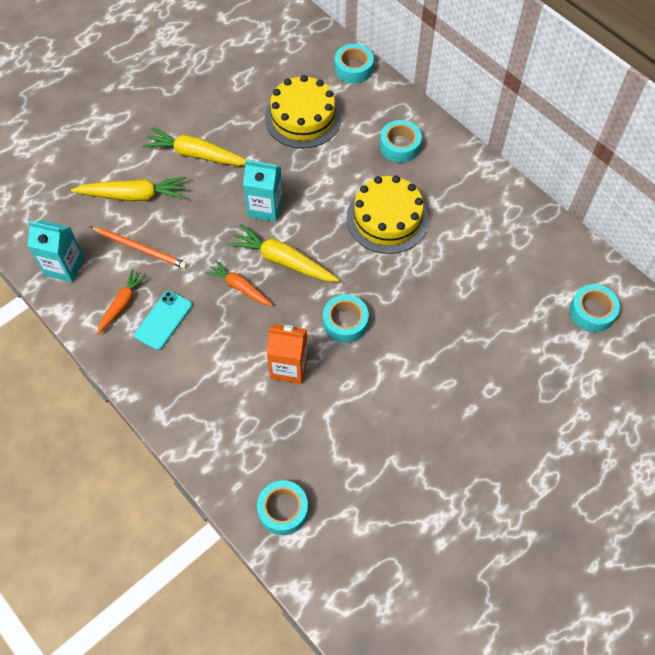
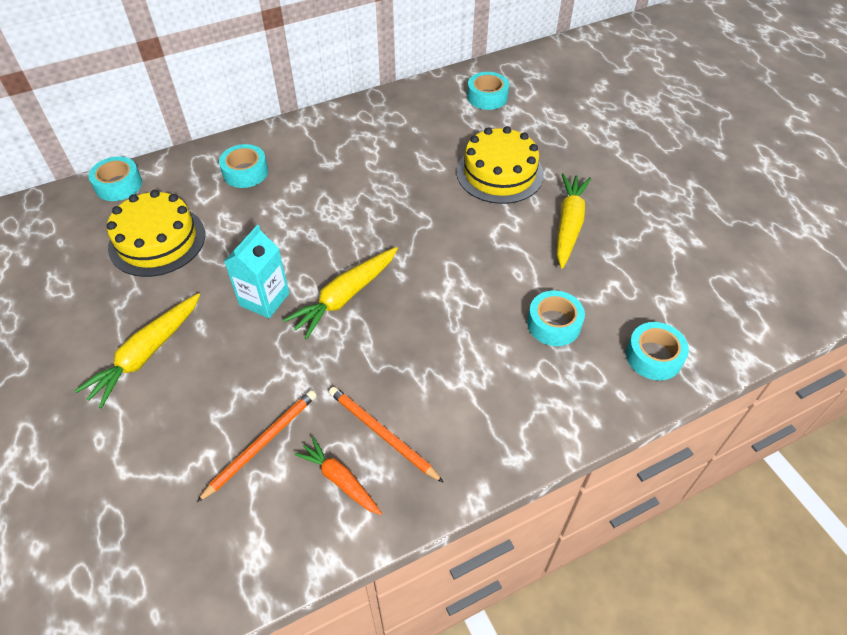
camera: 75 degrees left, 10 degrees down
turquoise carton [28,220,84,282] -> none
yellow carrot [71,177,186,201] -> yellow carrot moved to [557,173,591,269]
turquoise phone [134,290,192,350] -> orange pencil [329,387,444,483]
orange carrot [205,260,273,306] -> none
orange carton [266,324,308,384] -> none
turquoise tape [323,295,369,343] -> turquoise tape moved to [527,290,585,346]
yellow cake [347,176,429,254] -> yellow cake moved to [456,126,544,204]

